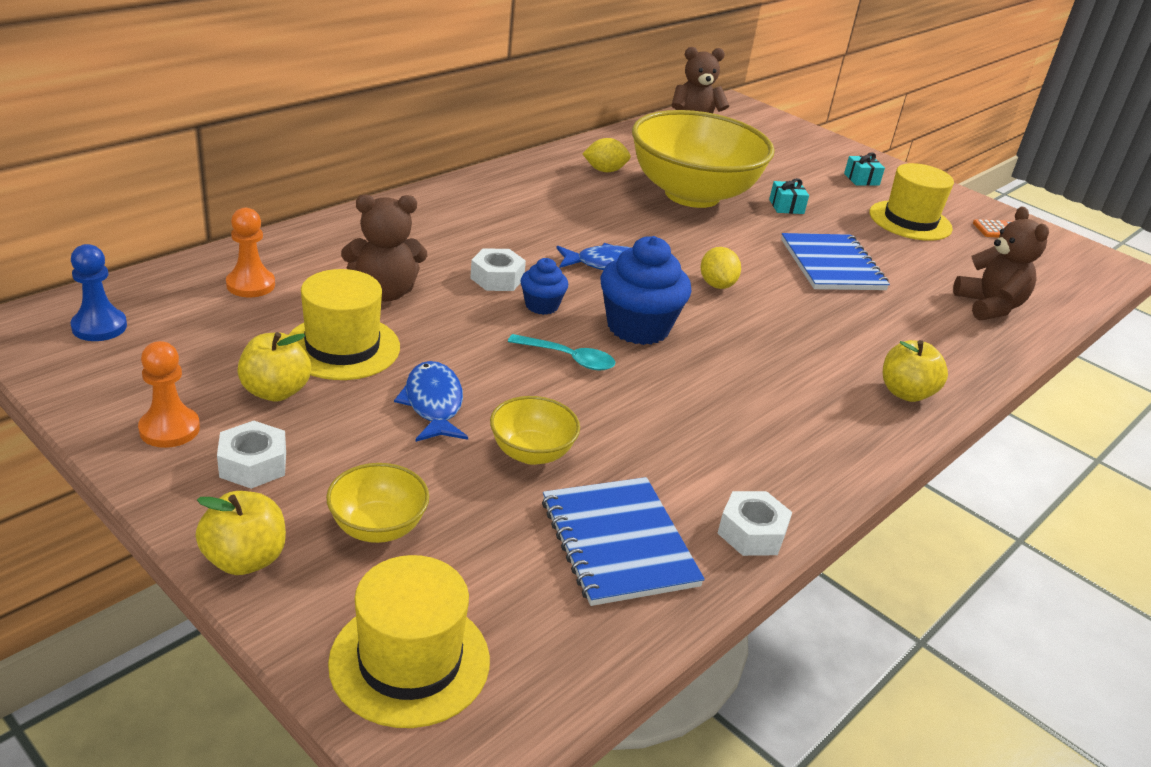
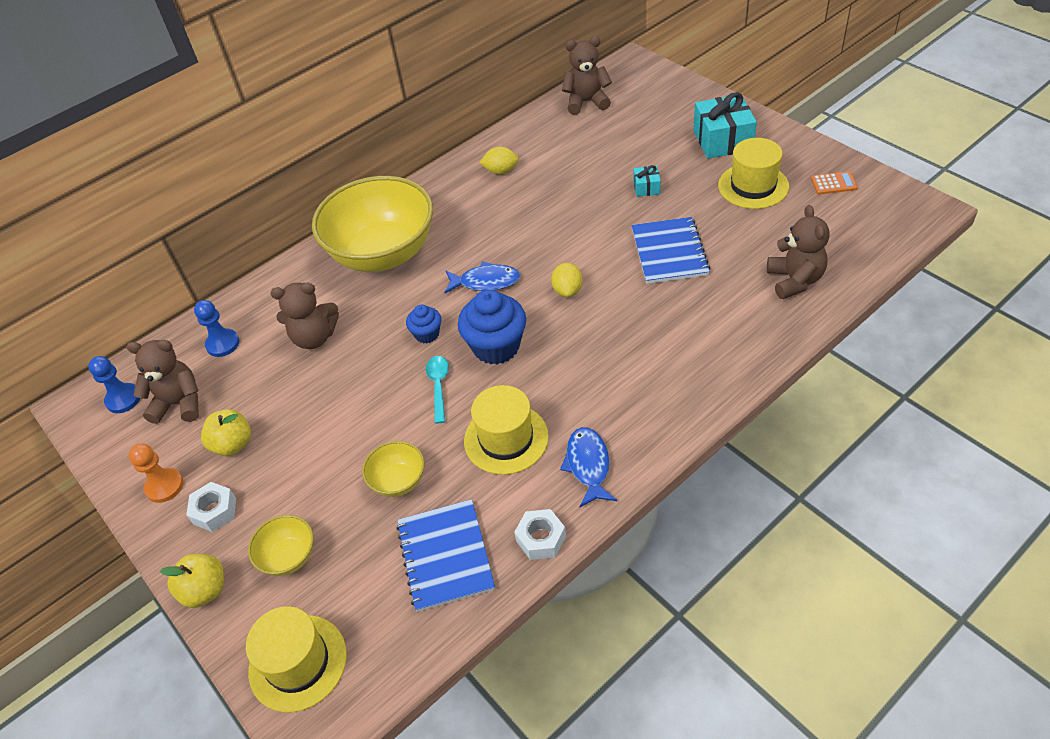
camera: 15 degrees right, 15 degrees up
orange pawn [226,208,275,297] -> blue pawn [194,300,239,357]
yellow hat [288,269,400,380] -> yellow hat moved to [464,385,549,475]
blue fish [394,361,468,442] -> blue fish moved to [560,427,617,507]
white nut [470,248,526,291] -> none
turquoise spoon [508,334,615,370] -> turquoise spoon turned 120 degrees counterclockwise [426,356,449,424]
yellow bowl [632,110,775,208] -> yellow bowl moved to [312,176,433,272]
turquoise gift [844,152,885,186] -> turquoise gift [693,92,757,159], size x2.07
yellow apple [883,340,948,402] -> none
none -> brown teddy bear [126,340,199,424]

